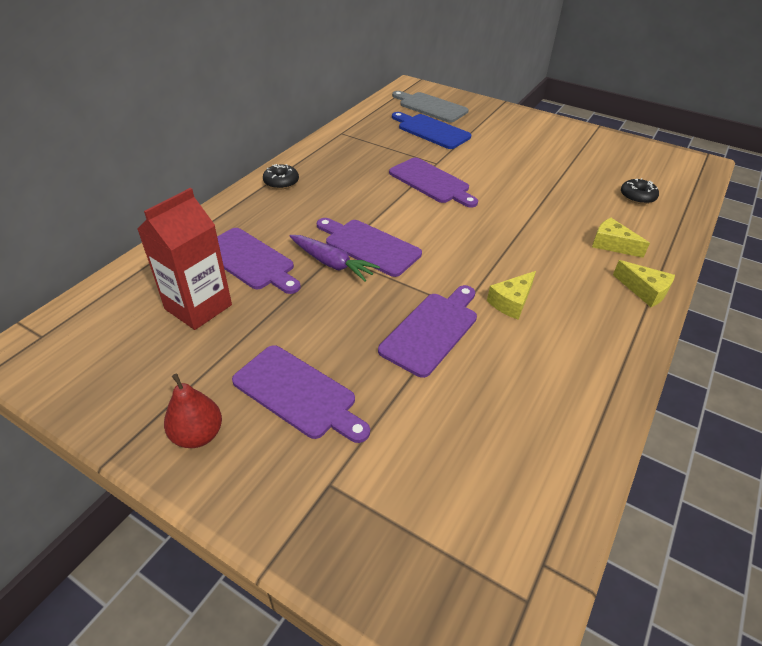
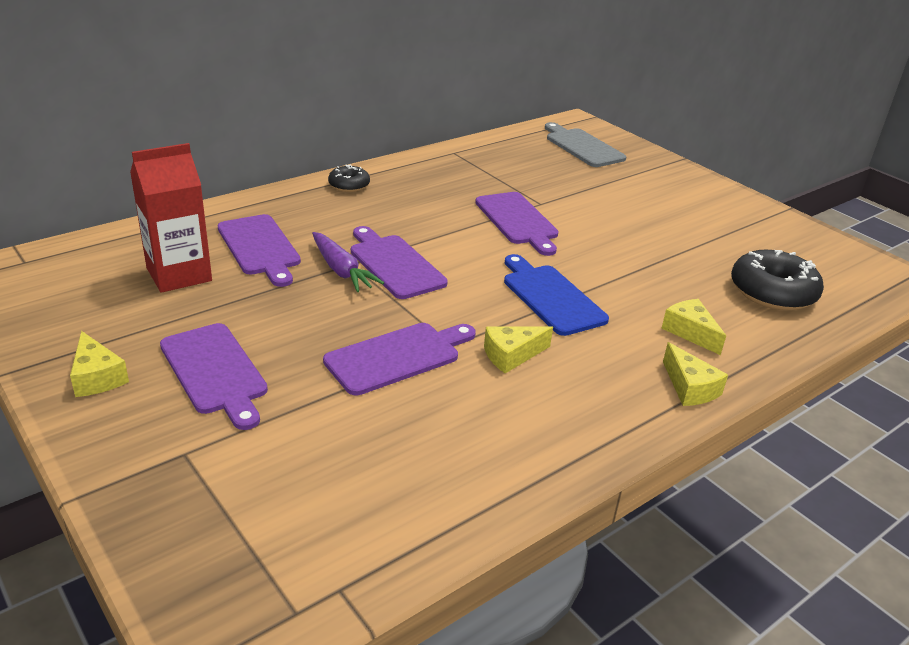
camera: 20 degrees right, 10 degrees down
red pear [164,374,222,448] -> yellow cheese [70,331,129,397]
blue cutting board [392,112,471,149] -> blue cutting board moved to [504,254,609,336]
black donut [621,178,659,204] -> black donut [731,250,824,311], size x1.81

